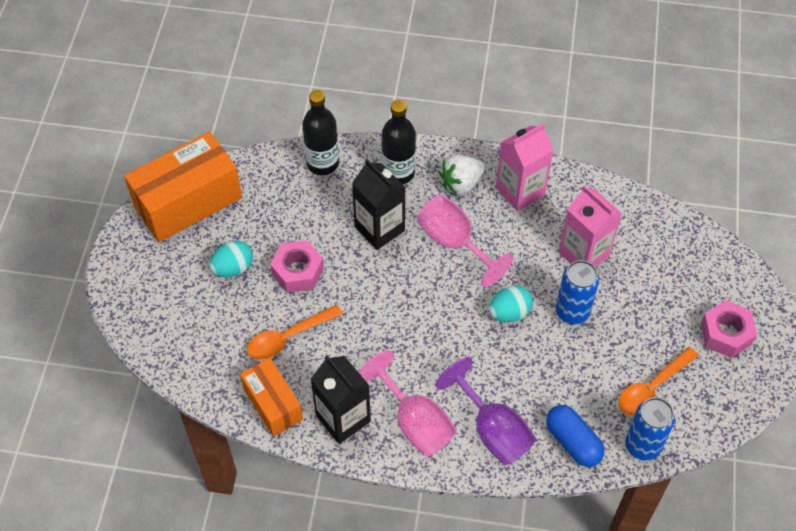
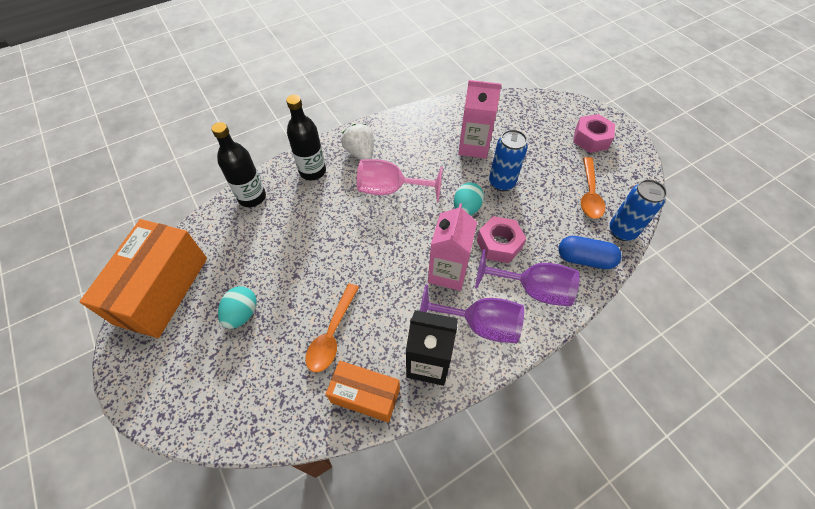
camera: 40 degrees left, 0 degrees up
pink nut [270,240,324,293] -> pink nut moved to [477,216,526,263]
black carton [352,159,406,250] -> none
pink goblet [359,350,457,457] -> purple goblet [420,285,524,343]
white strawberry [439,155,485,195] -> white strawberry turned 135 degrees clockwise [341,124,374,160]
pink carton [496,123,553,211] -> pink carton moved to [428,203,477,291]

